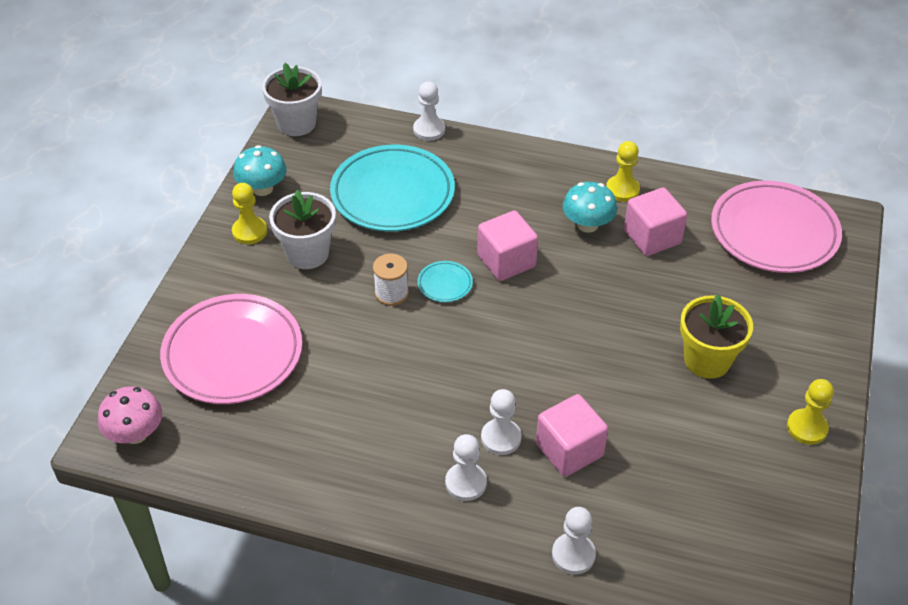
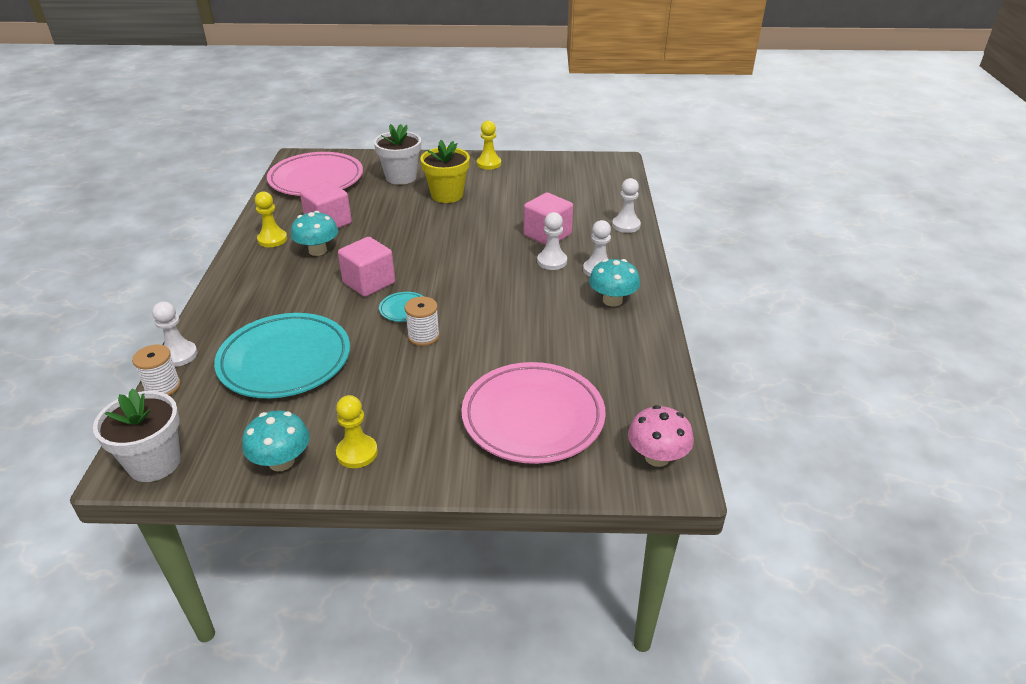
camera: 105 degrees left, 10 degrees down
white flower pot [269,190,336,269] -> white flower pot moved to [374,124,421,185]
none -> white spool [132,345,181,395]
none -> turquoise mushroom [589,259,640,307]

